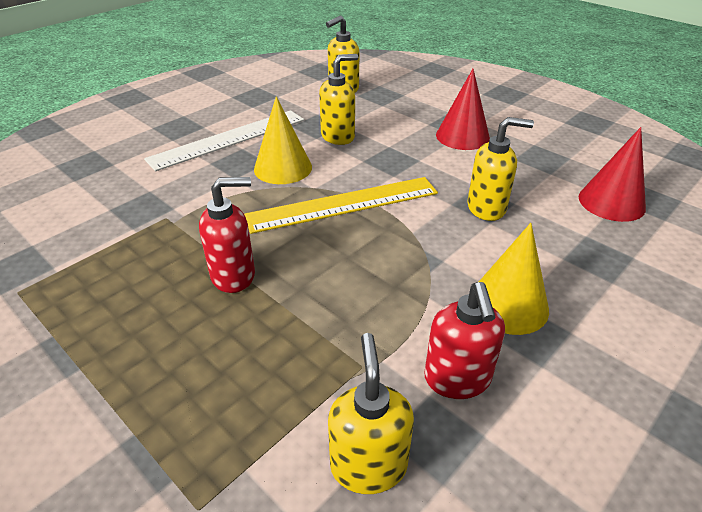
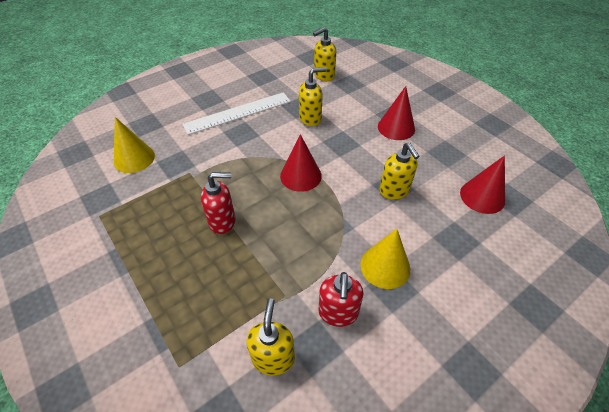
camera: 10 degrees right, 10 degrees up
yellow ruler [244,177,438,234] -> red cone [280,134,322,192]
yellow cone [254,96,312,184] -> yellow cone moved to [114,117,155,173]
yellow soap dispenser [467,117,534,221] -> yellow soap dispenser turned 60 degrees clockwise [380,142,420,200]

